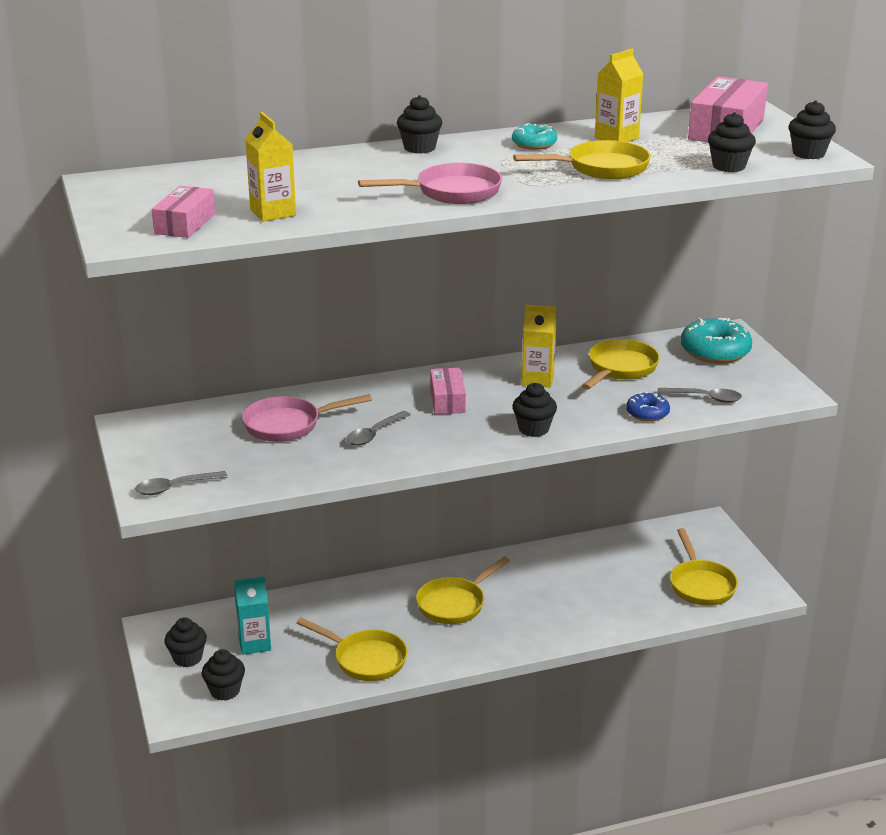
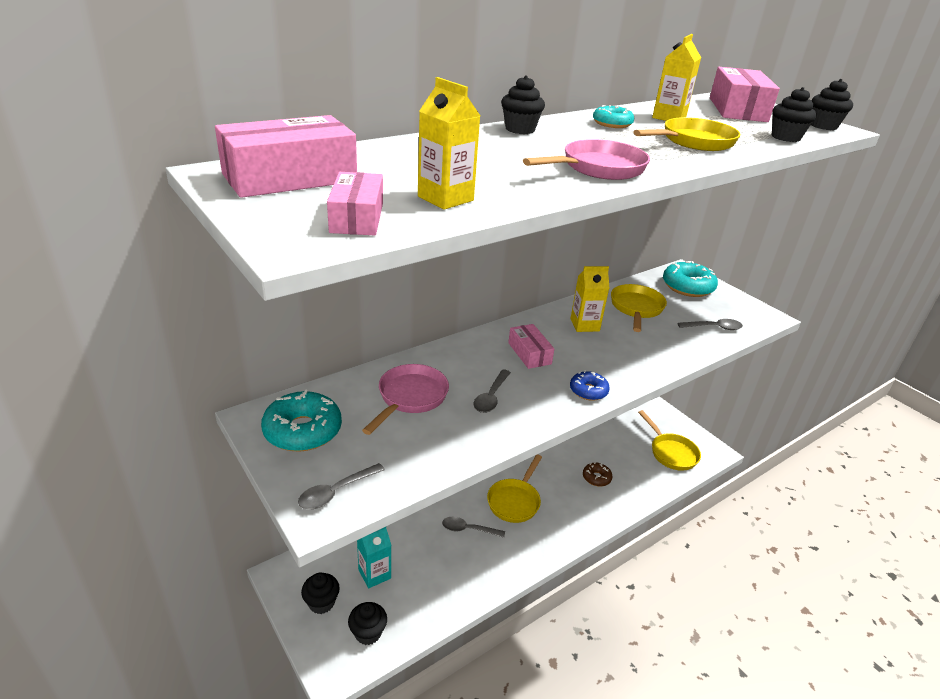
camera: 20 degrees left, 5 degrees up
pink pan [242,394,372,442] -> pink pan turned 150 degrees clockwise [362,364,449,435]
yellow pan [297,618,408,681] -> none
black cupcake [512,383,557,437] -> none
blue donut [626,391,670,422] -> blue donut moved to [570,371,610,401]
none -> pink box [215,115,357,198]
none -> turquoise donut [261,390,342,452]
none -> grey spoon [442,517,505,538]
none -> brown donut [583,462,612,487]

